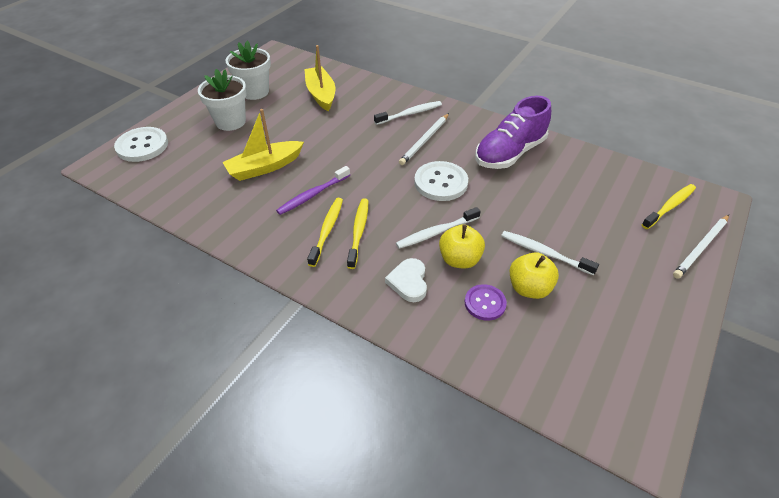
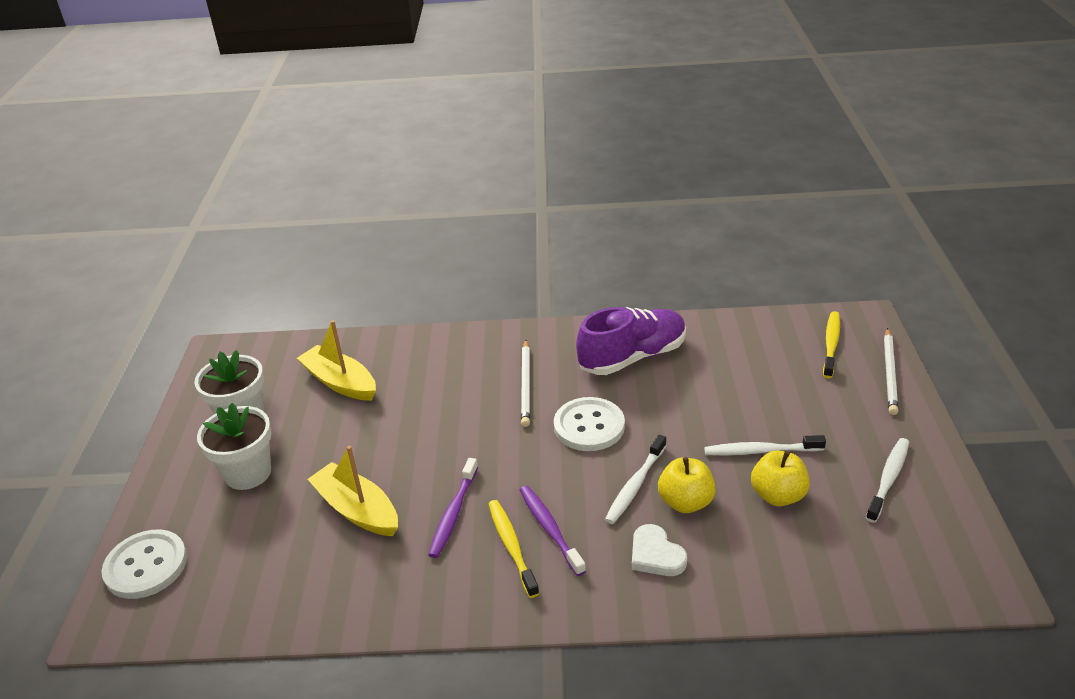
camera: 30 degrees left, 10 degrees down
yellow boat [222,109,304,181] -> yellow boat turned 105 degrees clockwise [307,446,398,536]
yellow toothbrush [347,198,368,269] -> purple toothbrush [520,486,586,576]
white toothbrush [374,101,442,125] -> white toothbrush moved to [866,438,909,523]
purple button [465,284,507,321] -> none
purple shoe [475,96,551,169] -> purple shoe turned 135 degrees counterclockwise [576,307,686,375]

